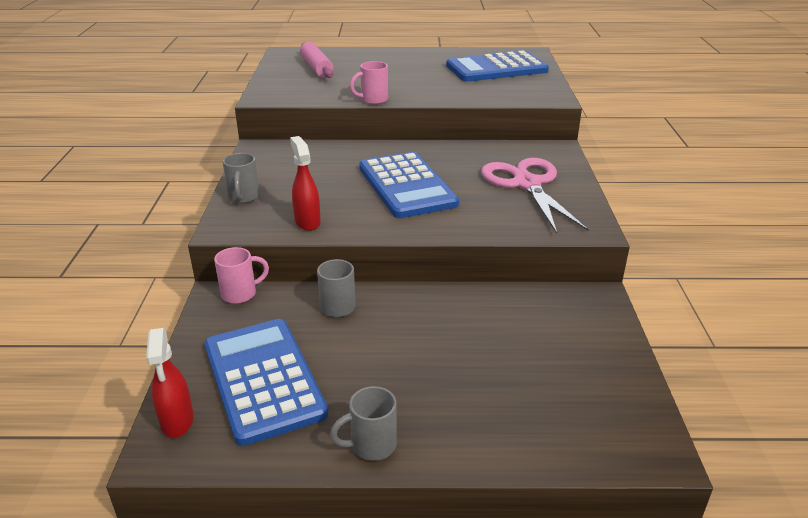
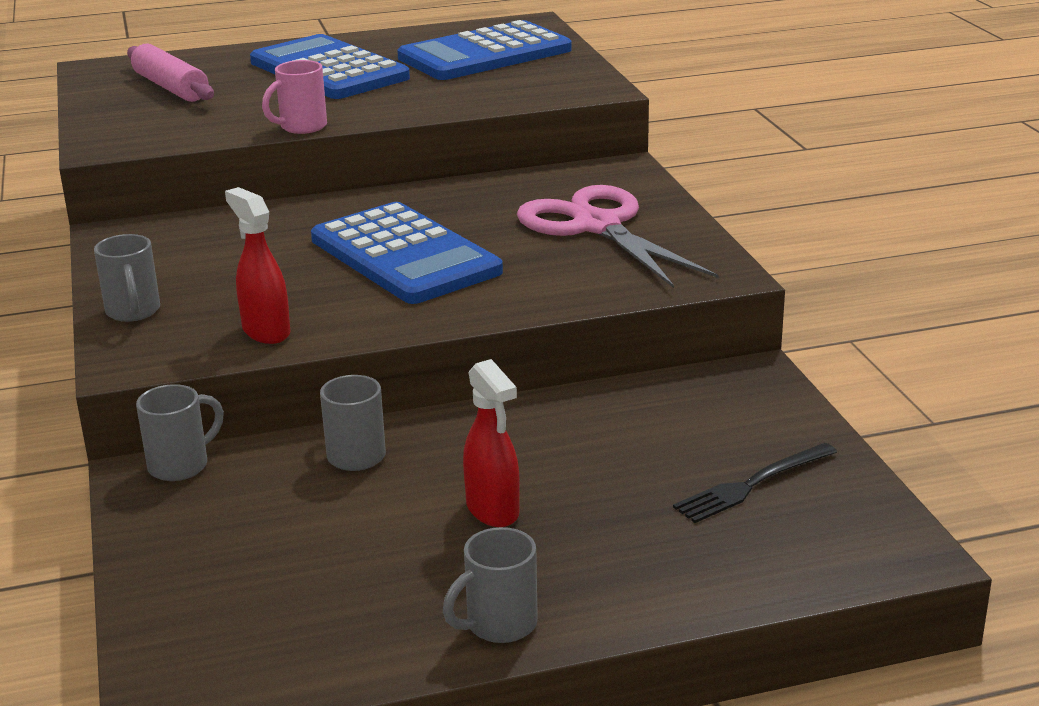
camera: 15 degrees left, 5 degrees down
red spray bottle [146,328,194,438] -> red spray bottle moved to [463,359,520,527]
blue calculator [204,319,328,446] -> blue calculator moved to [250,34,410,99]
pink mug [214,247,269,304] -> grey mug [136,384,224,481]
none -> black fork [673,443,837,523]

